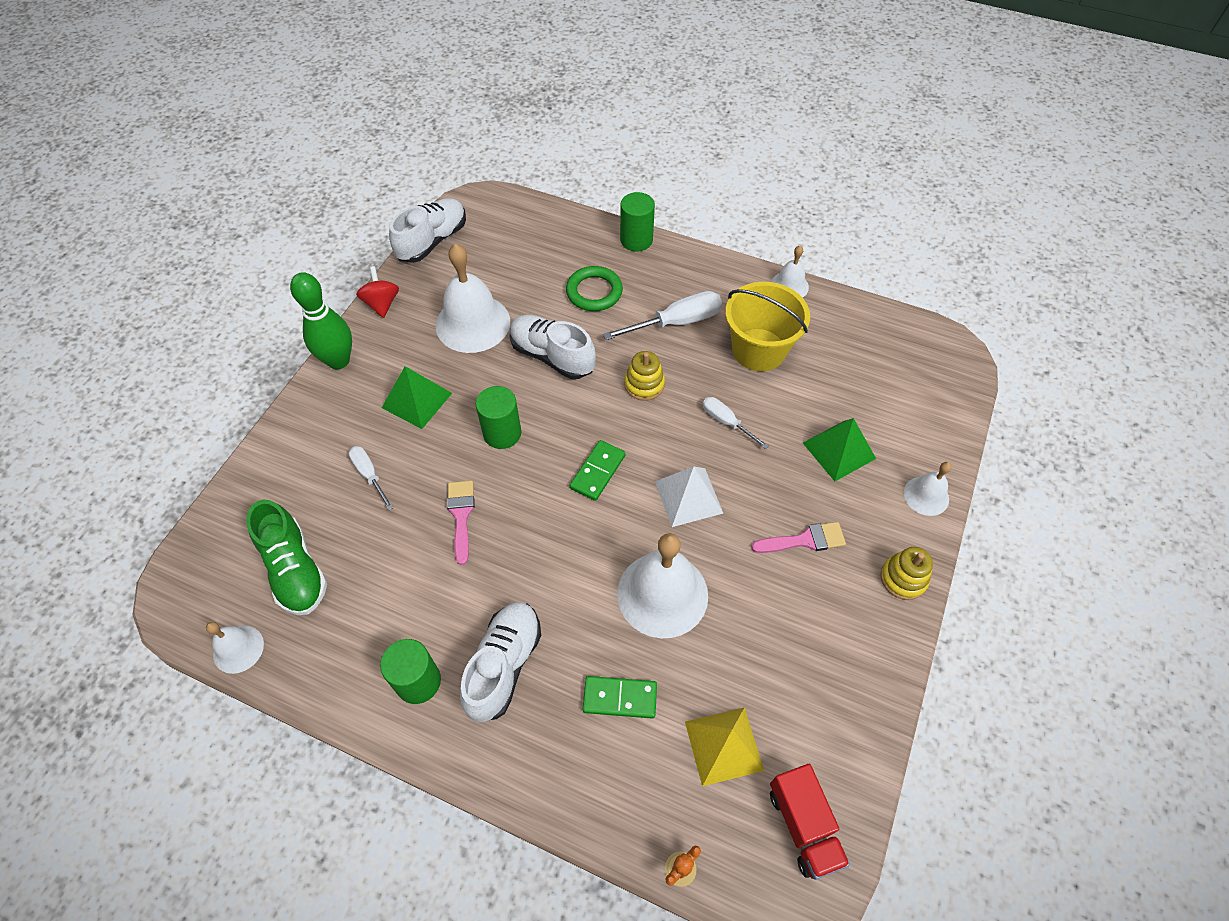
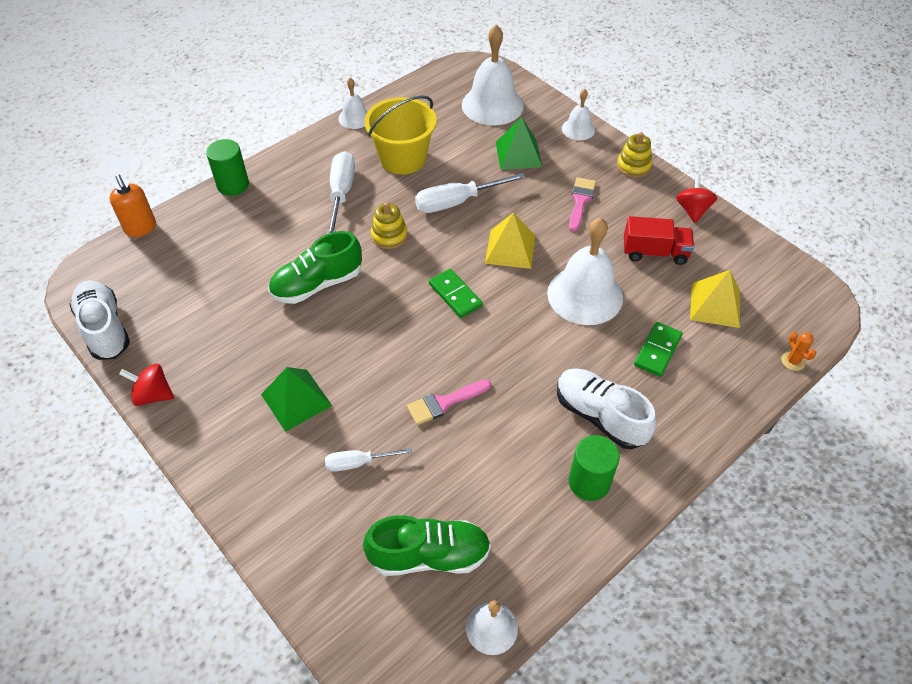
camera: 65 degrees left, 5 degrees down
green bowling pin [290,272,352,369] -> none
white bell [436,244,510,353] -> white bell moved to [462,25,524,126]
pink brush [447,481,475,565] -> pink brush turned 45 degrees counterclockwise [407,380,491,425]
green cylinder [476,386,521,449] -> none
white shoe [510,315,596,379] -> green shoe [269,231,362,304]
green ring [566,266,623,311] -> none
white pyramid [655,466,723,527] -> yellow pyramid [485,213,535,269]
white screwdriver [702,397,769,449] -> white screwdriver [415,173,526,213], size x1.69
red truck [770,764,850,880] -> red truck moved to [624,216,694,265]
none -> orange soap dispenser [110,174,156,237]
none -> red spinning top [676,174,717,223]

